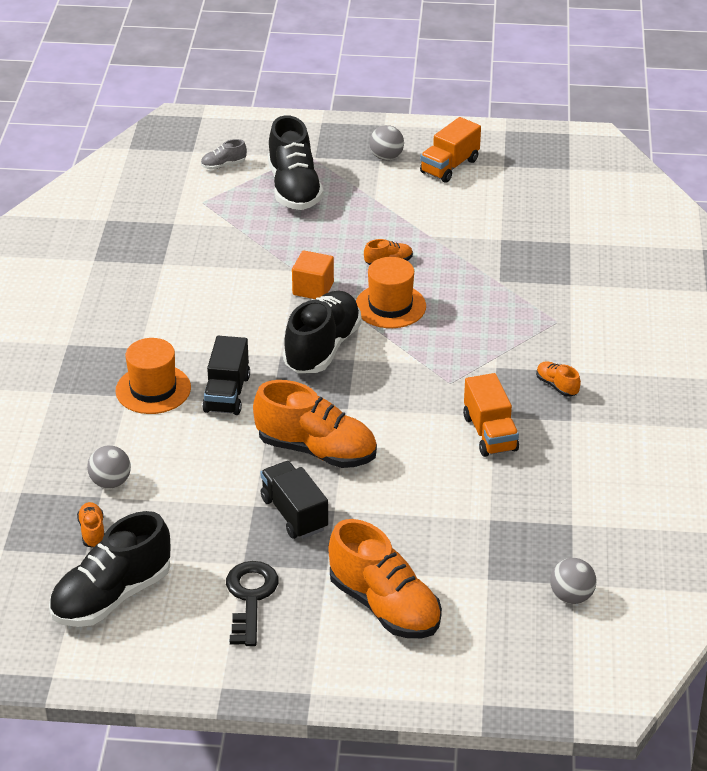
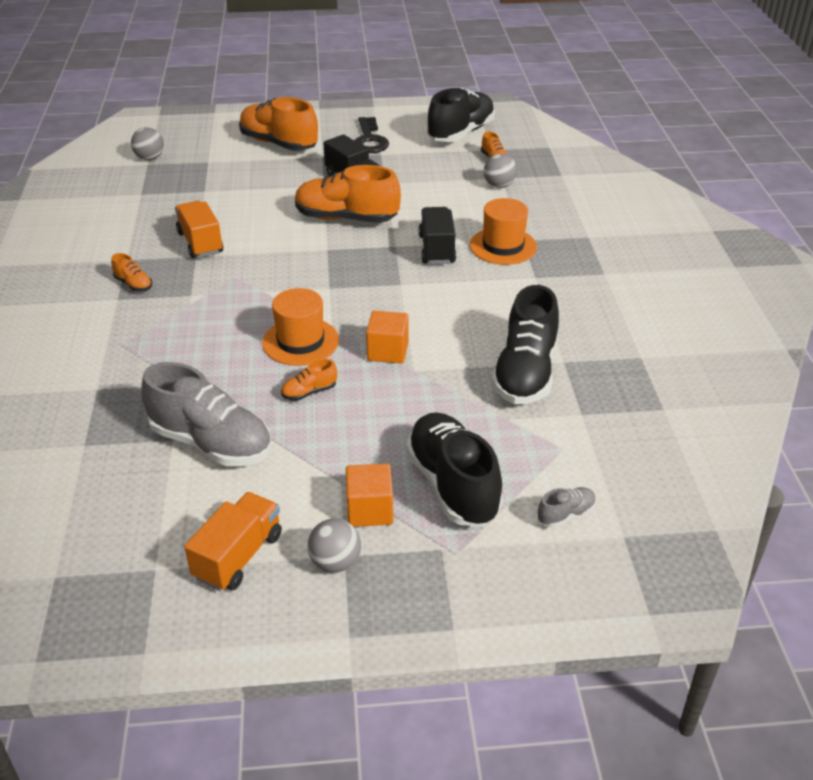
camera: 170 degrees right, 0 degrees up
black shoe [283,291,362,373] -> black shoe moved to [492,285,559,404]
none -> grey shoe [141,362,271,466]
none -> orange cube [346,464,393,527]

